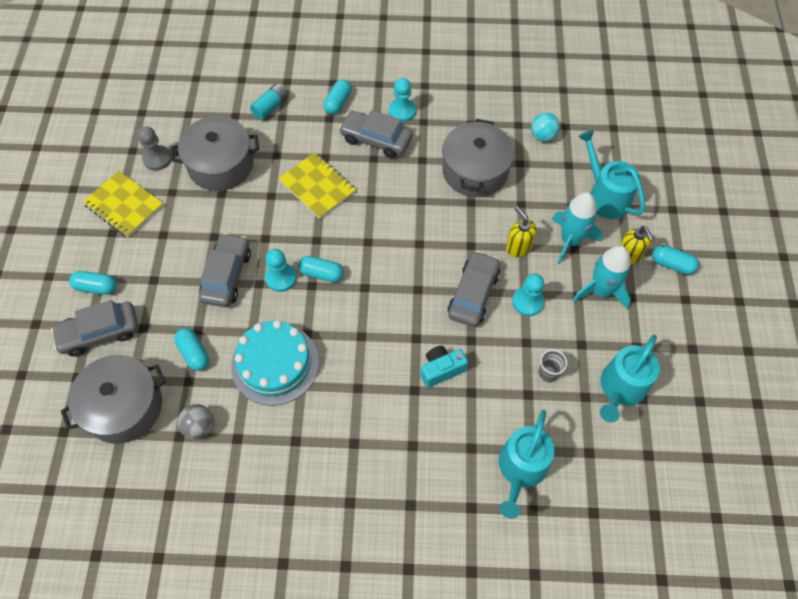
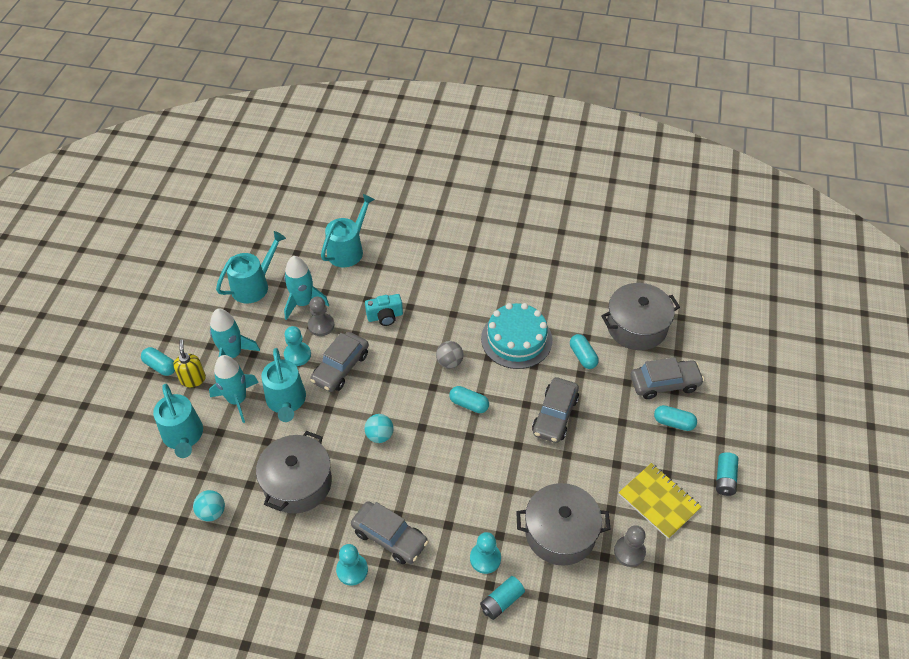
camera: 170 degrees left, 10 degrees down
grey ball [177,404,213,439] -> grey ball moved to [436,341,463,368]
turquoise pawn [265,249,297,292] -> turquoise pawn moved to [470,532,501,574]
yellow notebook [278,152,356,219] -> none
turquoise capsule [323,80,351,114] -> none
yellow soap dispenser [506,206,537,257] -> turquoise watering can [262,348,306,422]
grey cup [539,349,567,382] -> turquoise rocket [284,256,329,320]
none -> grey pawn [308,297,334,336]
none -> turquoise ball [364,414,394,443]
none -> turquoise battery [716,452,738,496]

